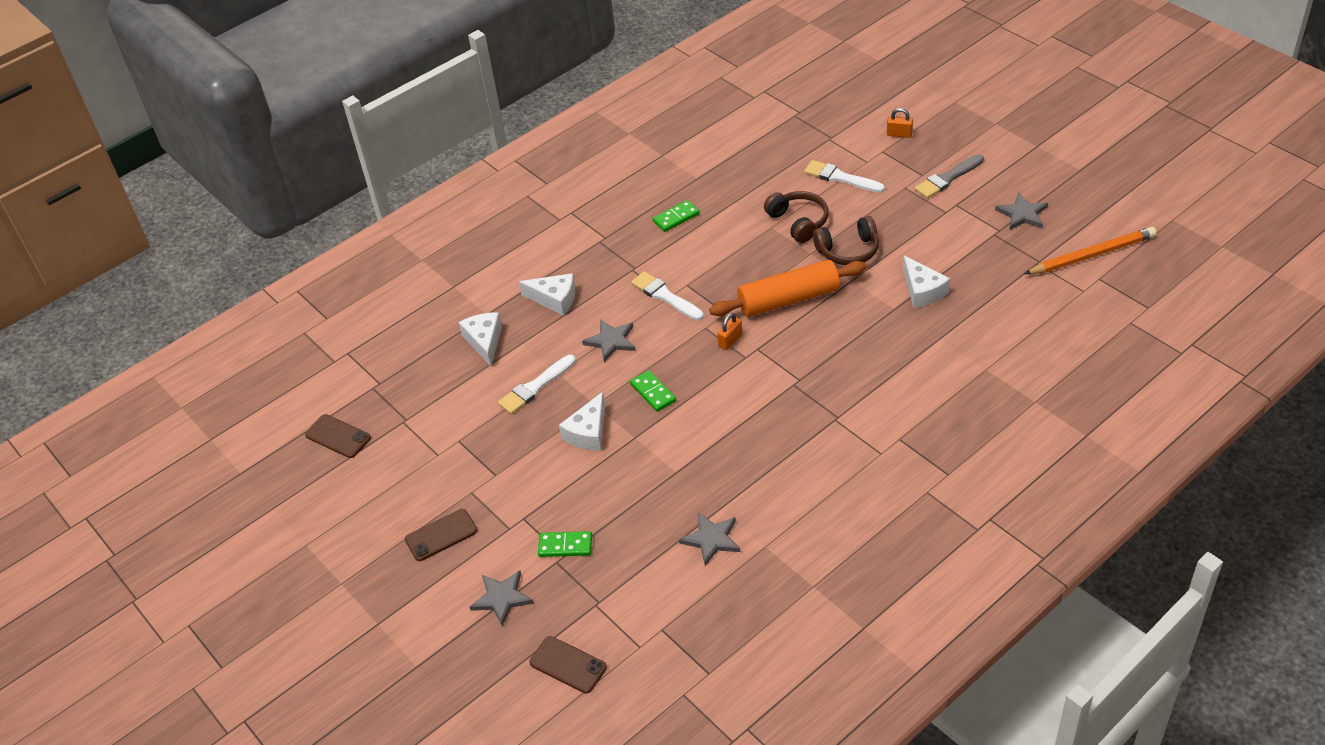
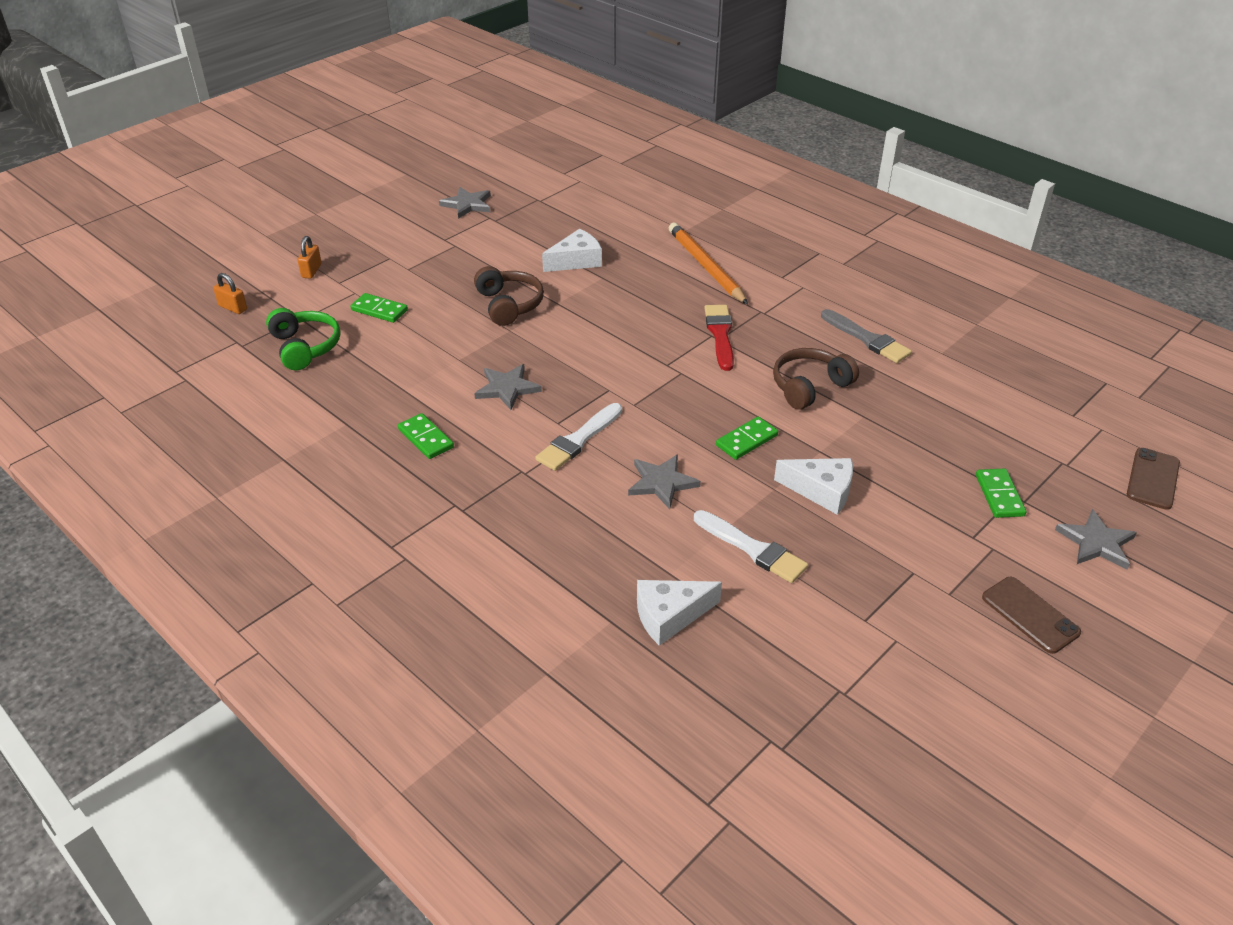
camera: 100 degrees left, 5 degrees down
brown phone [305,414,371,458] -> none
white cheese [519,273,575,316] -> none
grey star [679,512,740,566] -> grey star moved to [474,364,542,410]
orange rolling pin [709,260,867,317] -> none
orange padlock [717,313,742,350] -> orange padlock moved to [213,273,247,314]
brown headphones [764,191,829,243] -> brown headphones moved to [773,348,859,410]
white brush [804,160,885,193] -> green domino [350,293,408,323]
grey brush [915,154,984,198] -> grey brush moved to [821,309,912,363]
orange pencil [1024,227,1157,274] -> orange pencil moved to [669,223,748,304]
none -> green headphones [266,308,340,370]
none -> red brush [704,305,734,371]

